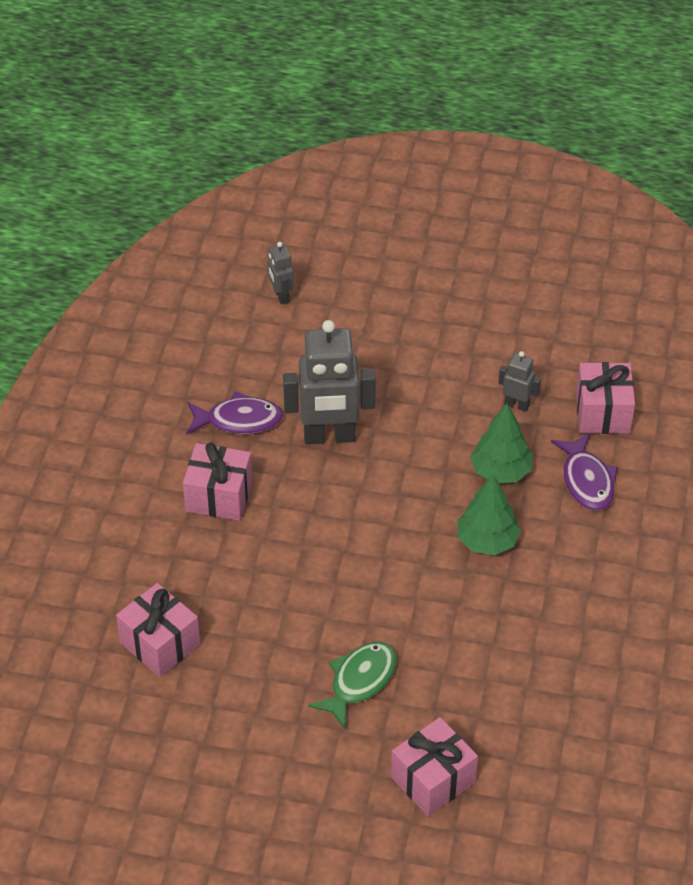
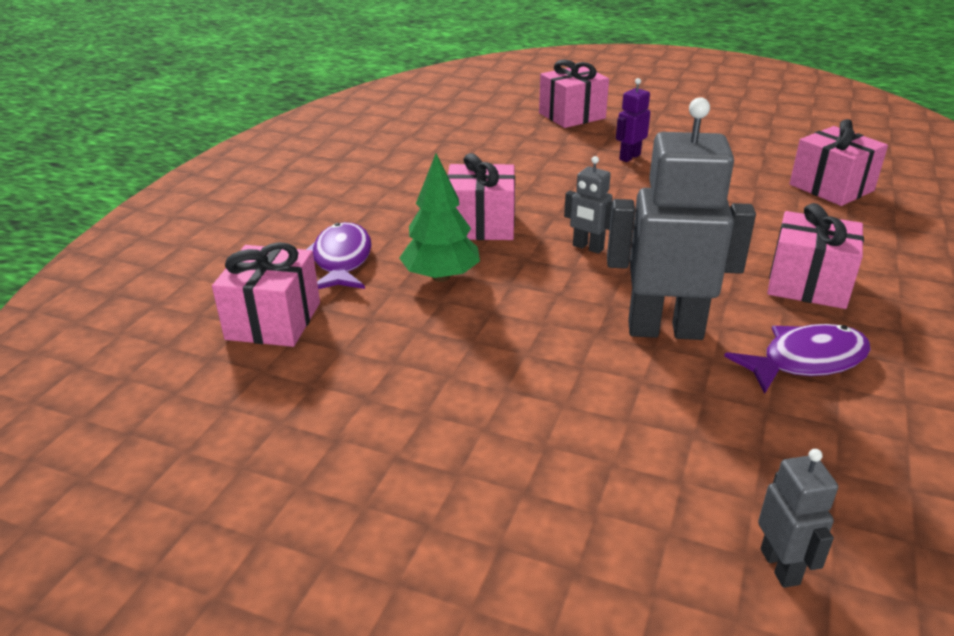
camera: 170 degrees left, 15 degrees down
purple fish [187,391,283,434] -> purple fish turned 150 degrees clockwise [724,324,871,394]
green fish [308,641,397,729] -> purple robot [616,78,651,162]
green tree [457,474,521,555] -> pink gift [447,153,515,240]
grey robot [499,351,541,412] -> grey robot moved to [564,156,613,254]

